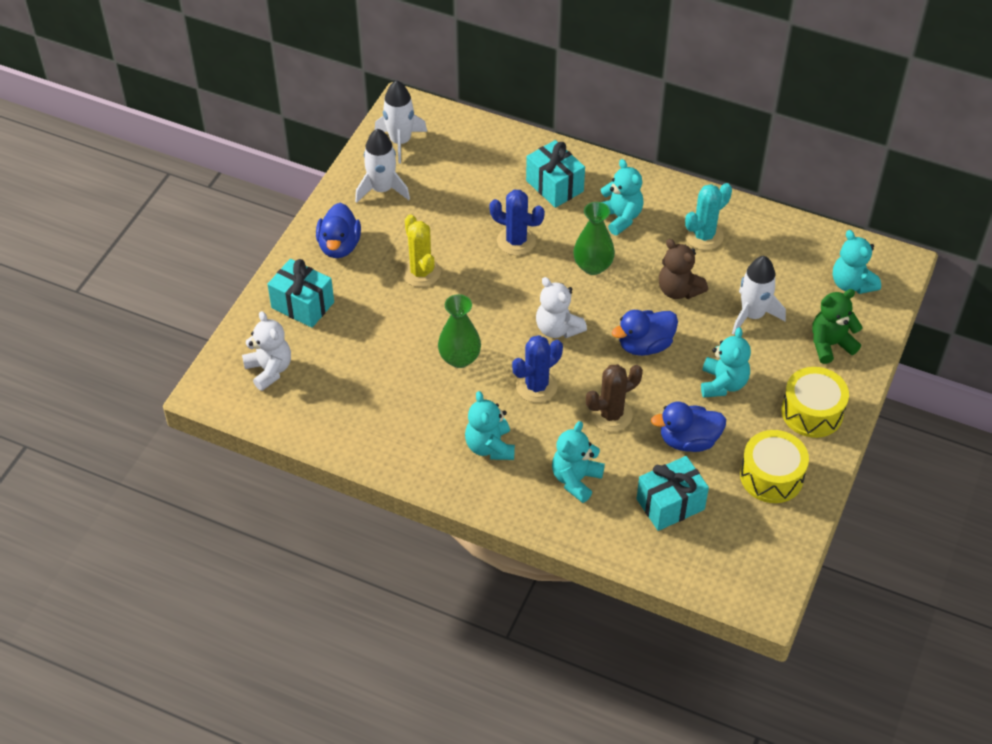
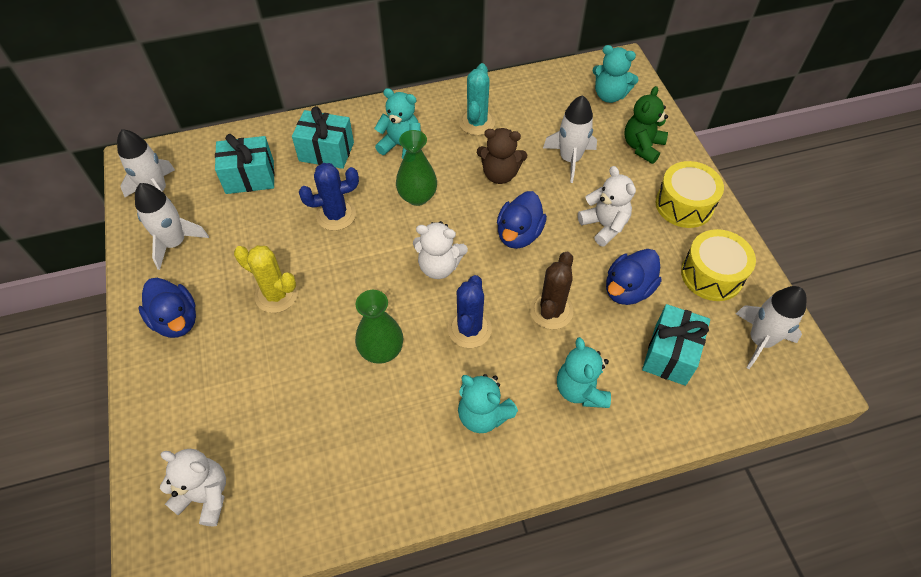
camera: 40 degrees left, 5 degrees up
turquoise gift [267,259,334,328] -> turquoise gift moved to [215,134,275,194]
turquoise teddy bear [701,327,751,398] -> white teddy bear [578,166,636,246]
none -> white rocket [736,286,807,369]

